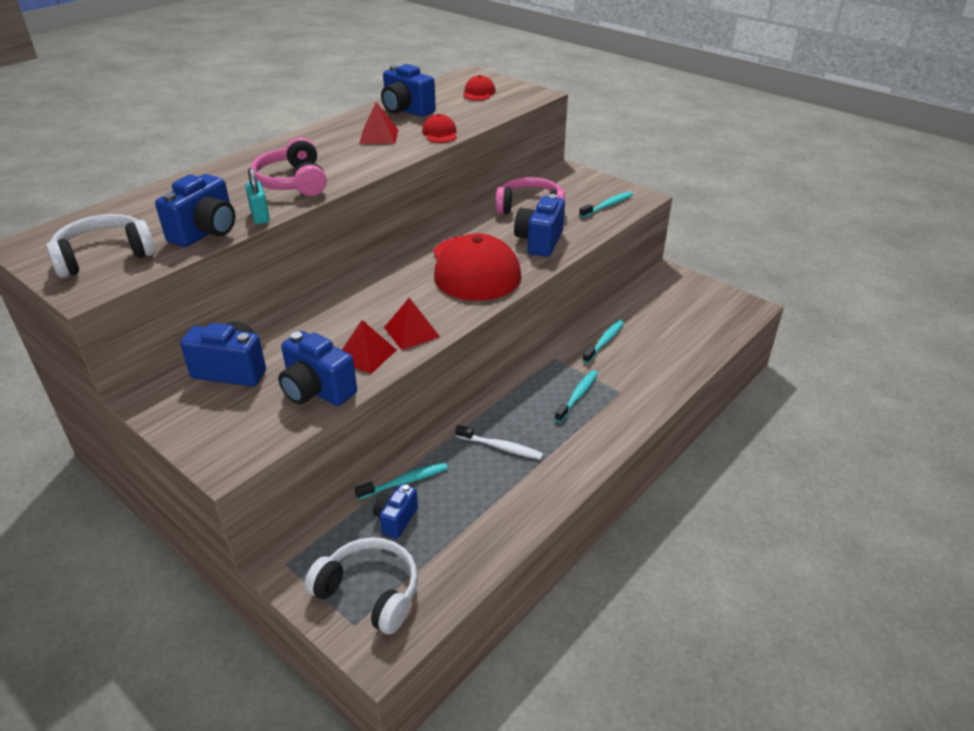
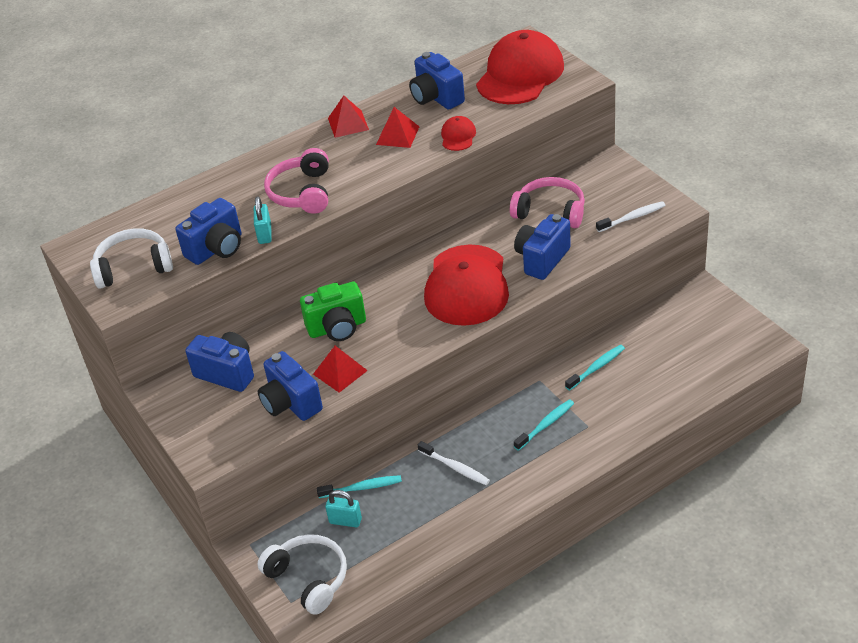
camera: 20 degrees right, 5 degrees up
blue camera [373,484,418,539] -> turquoise padlock [325,490,362,527]
red pyramid [384,298,440,350] -> red pyramid moved to [328,96,369,138]
red cap [463,75,495,100] -> red cap [476,30,564,104], size x2.32
turquoise toothbrush [579,192,633,218] -> white toothbrush [596,201,666,232]
none -> green camera [300,282,366,341]

